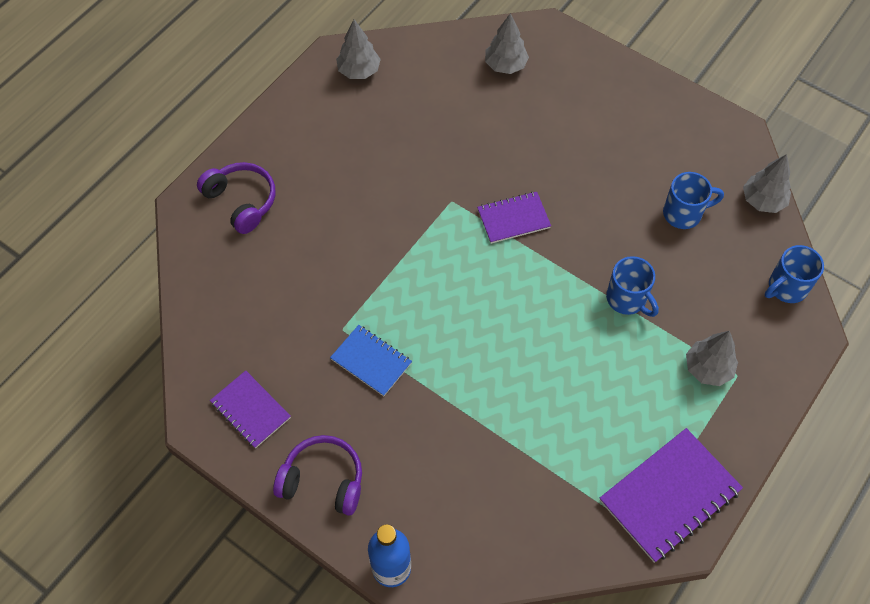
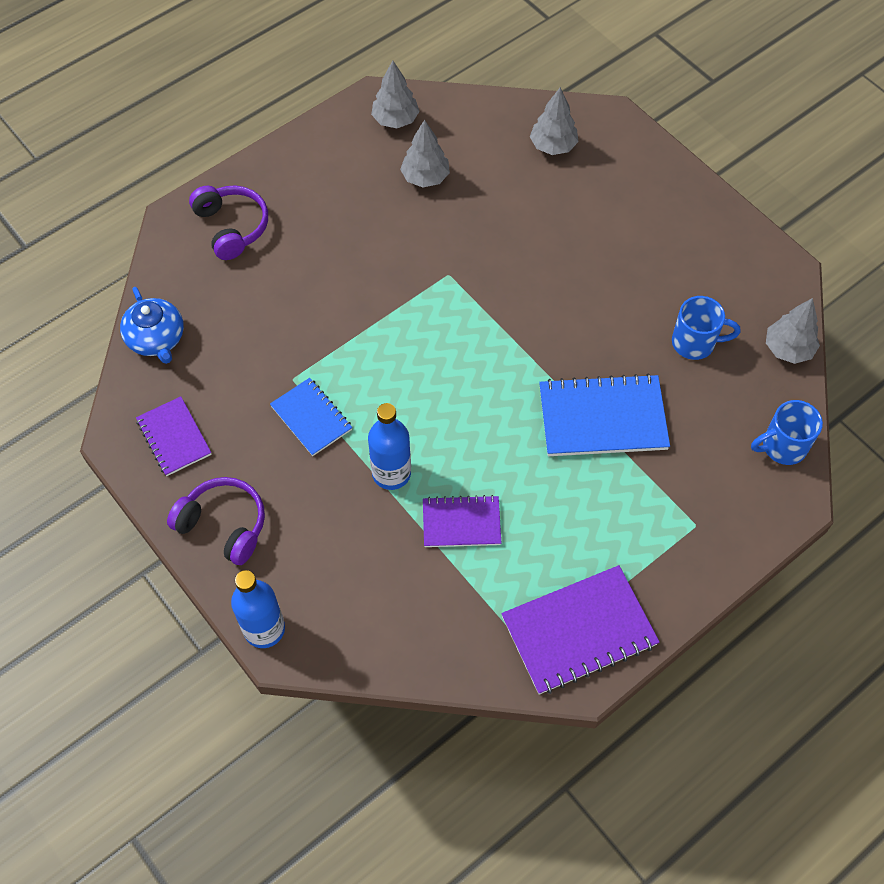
camera: 15 degrees right, 0 degrees up
purple notebook [477,192,551,244] -> purple notebook moved to [423,495,501,547]
blue mug [606,256,659,317] -> blue notebook [539,373,670,456]
grey tree [686,331,738,386] -> grey tree moved to [400,120,450,187]
none -> blue teapot [120,287,184,364]
none -> blue bottle [368,403,411,490]

